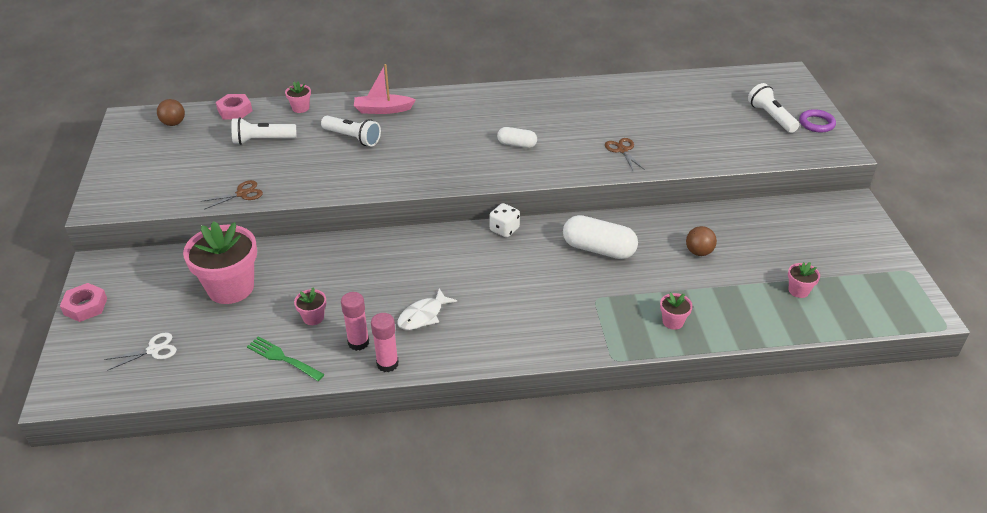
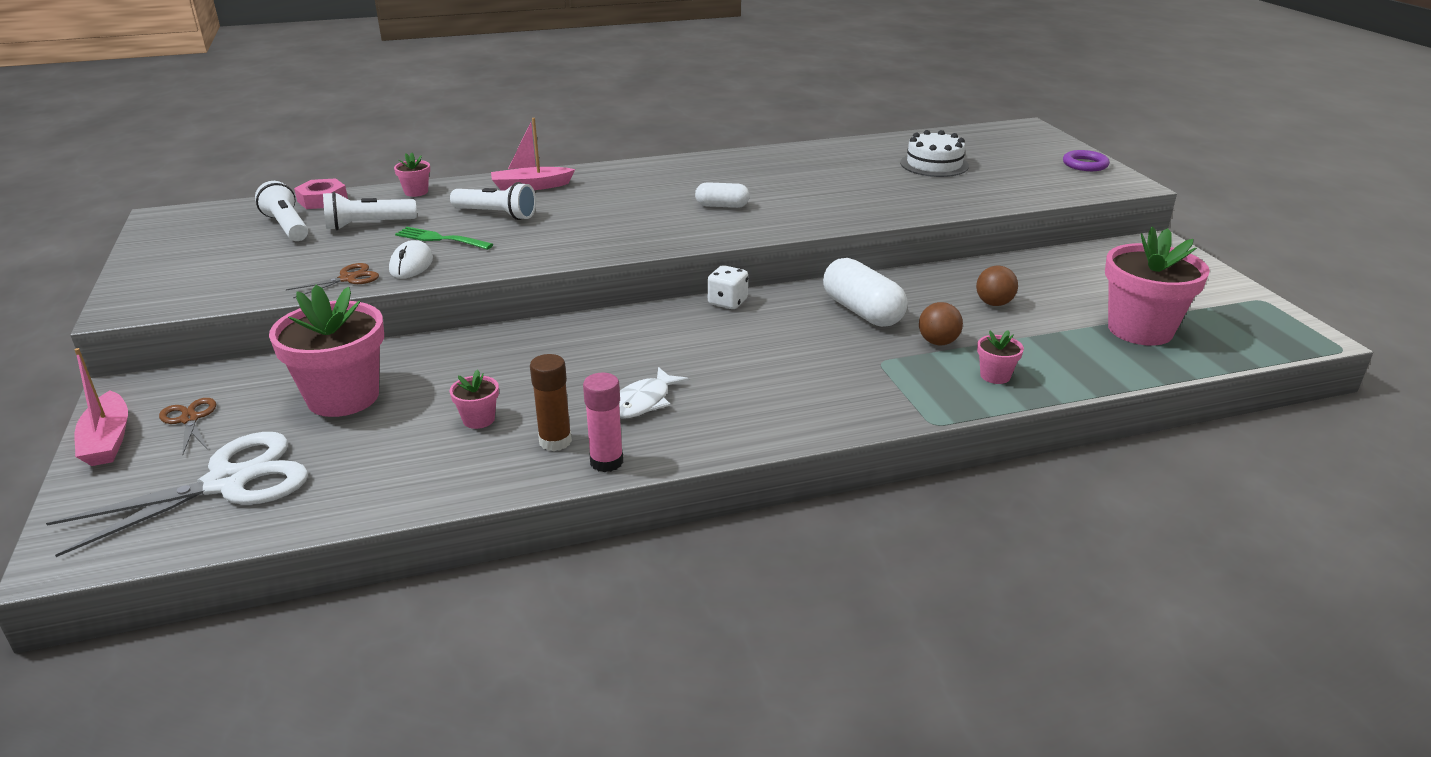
camera: 10 degrees left, 10 degrees down
pink nut [60,283,107,322] -> pink boat [74,348,128,466]
white scissors [104,332,177,371] -> white scissors [46,432,308,557], size x2.10
brown ball [157,99,185,126] -> brown ball moved to [919,302,963,345]
green fork [247,336,325,381] -> green fork moved to [395,227,493,250]
pink glue stick [341,292,369,351] -> brown glue stick [530,354,572,451]
white capsule [563,215,638,259] -> white capsule turned 45 degrees clockwise [823,258,907,327]
brown scissors [605,138,645,172] -> brown scissors moved to [159,398,216,455]
white flashlight [748,83,799,133] -> white flashlight moved to [255,181,308,241]
pink flower pot [788,262,820,298] -> pink flower pot [1105,227,1210,346], size x2.27
none -> white mouse [389,240,433,279]
none -> white cake [900,130,969,177]

